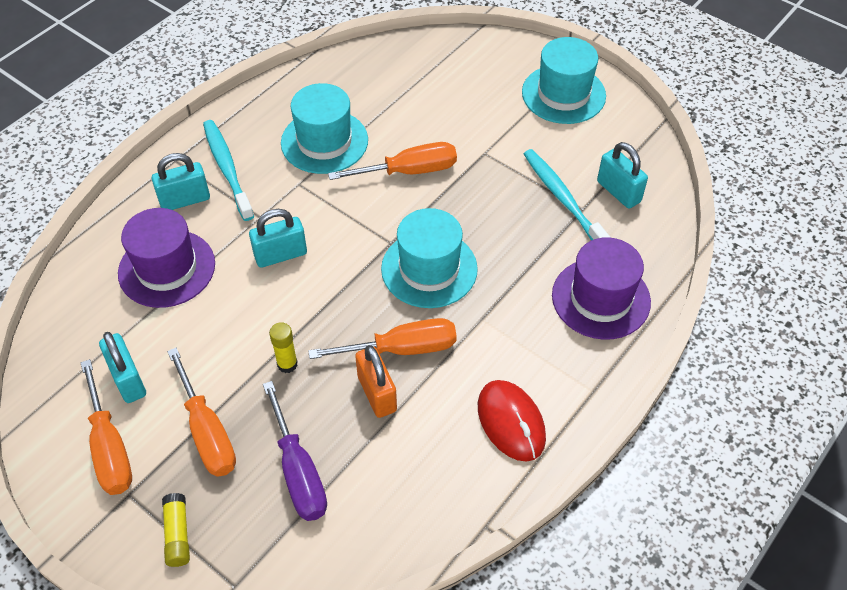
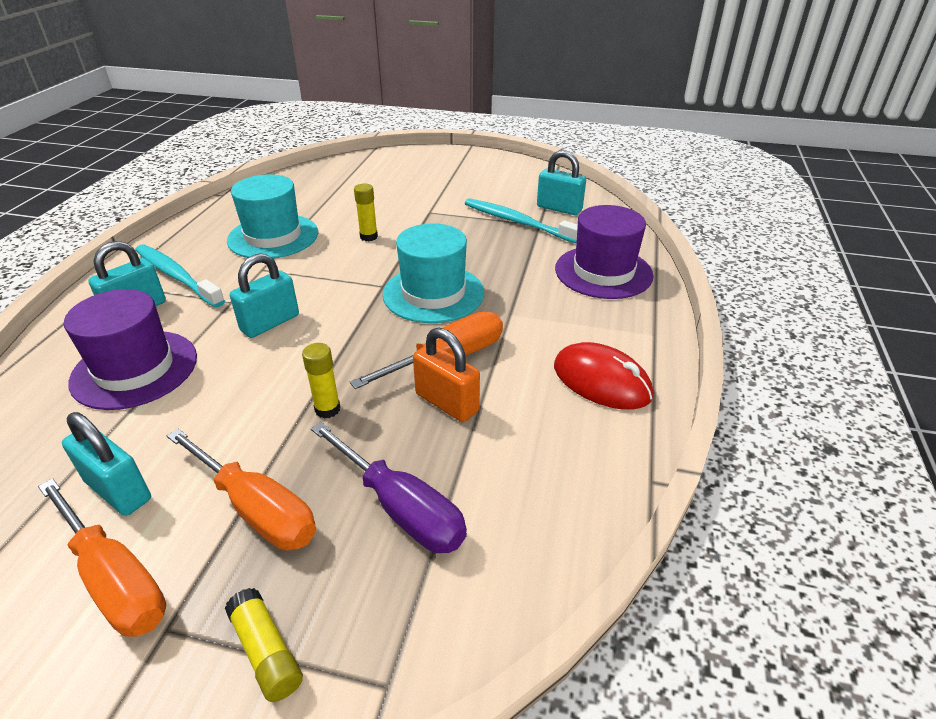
camera: 25 degrees left, 15 degrees down
orange screwdriver [328,142,457,180] -> yellow glue stick [354,184,378,241]
turquoise hat [522,37,606,124] -> none

